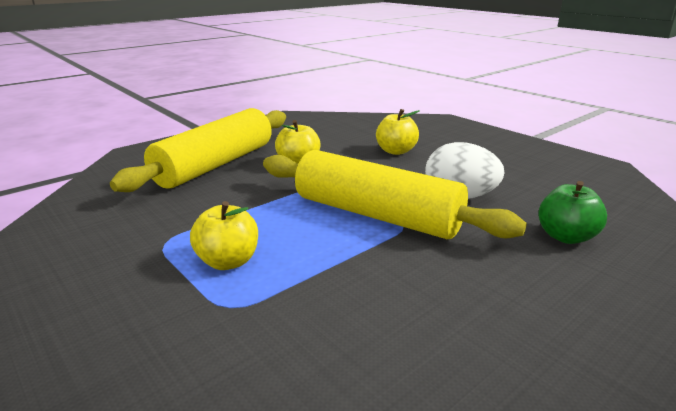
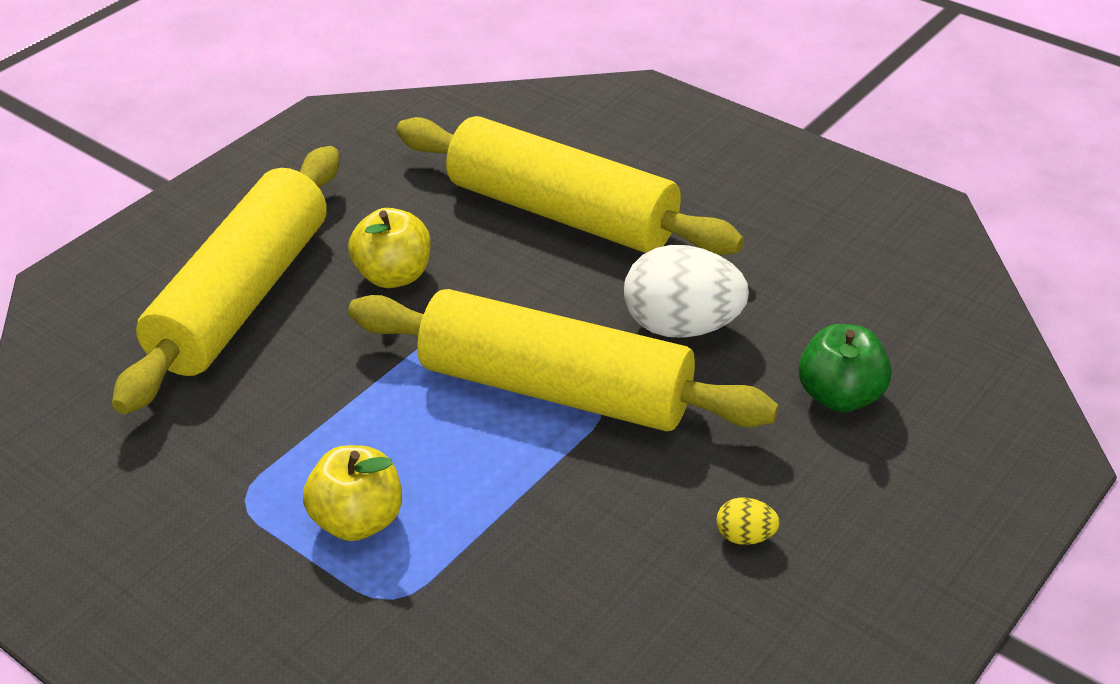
camera: 10 degrees left, 15 degrees up
yellow apple [376,109,420,155] -> yellow rolling pin [396,116,744,255]
none -> yellow egg [716,497,780,545]

